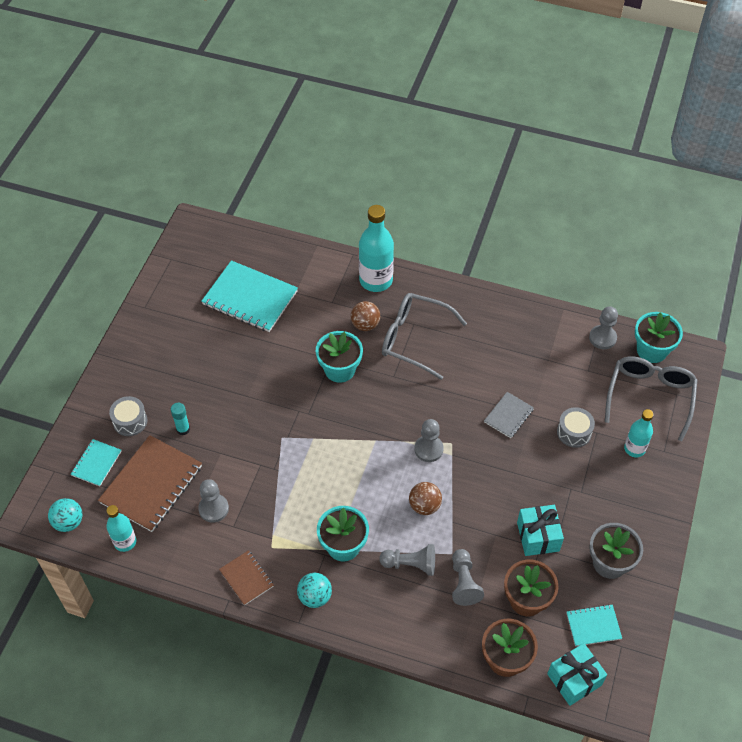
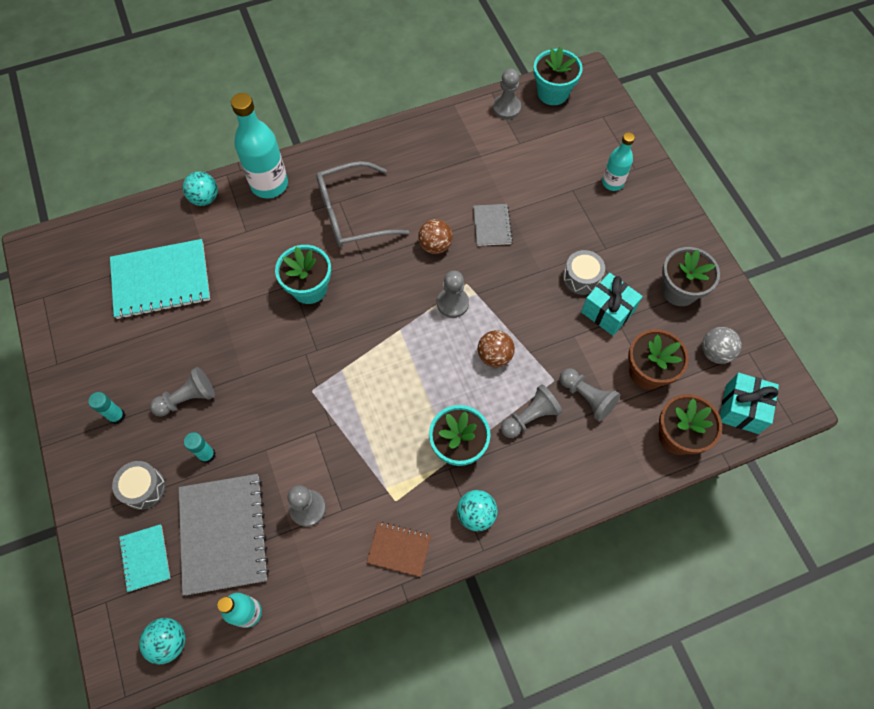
camera: 40 degrees left, 10 degrees up
brown notebook [98,435,202,532] -> grey notebook [179,474,269,596]
brown ball [351,301,380,331] -> brown ball moved to [418,219,453,254]
grey drum [557,407,595,448] -> grey drum moved to [563,250,605,295]
turquoise notebook [566,604,622,646] -> grey ball [702,327,742,364]
grey glasses [605,356,698,441] -> none
none -> turquoise glue stick [88,392,125,424]
none -> grey pawn [150,367,215,417]
none -> turquoise ball [183,172,218,206]

